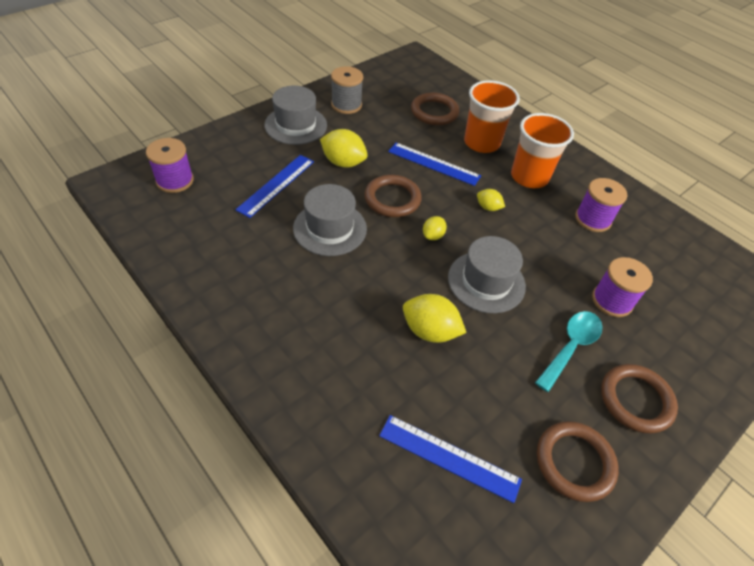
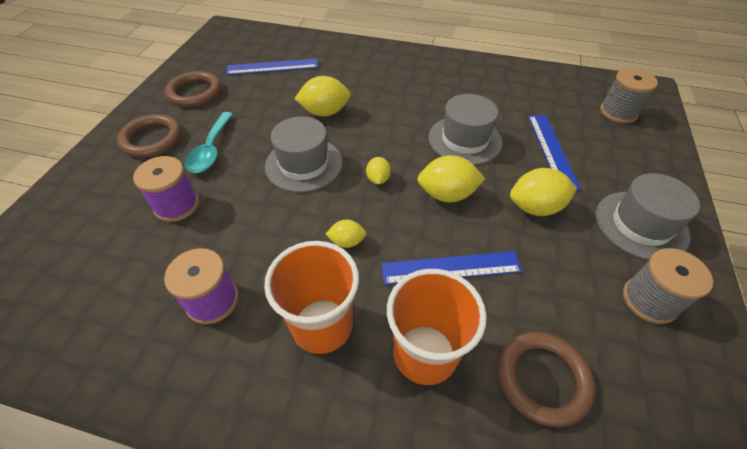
camera: 150 degrees right, 0 degrees up
purple spool [146,138,194,193] -> grey spool [600,68,658,123]
brown ring [364,175,422,217] -> yellow lemon [417,155,485,202]

